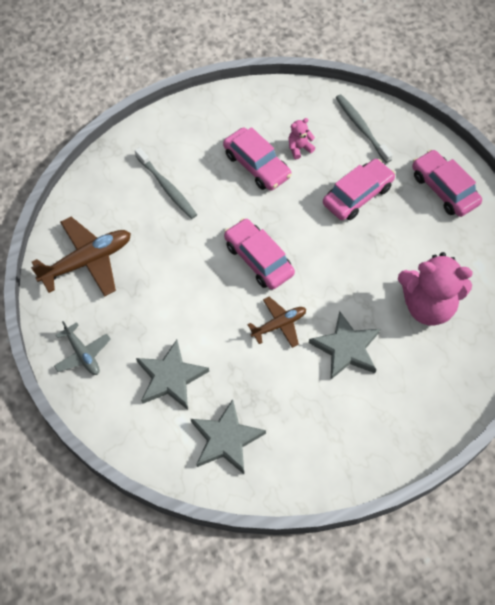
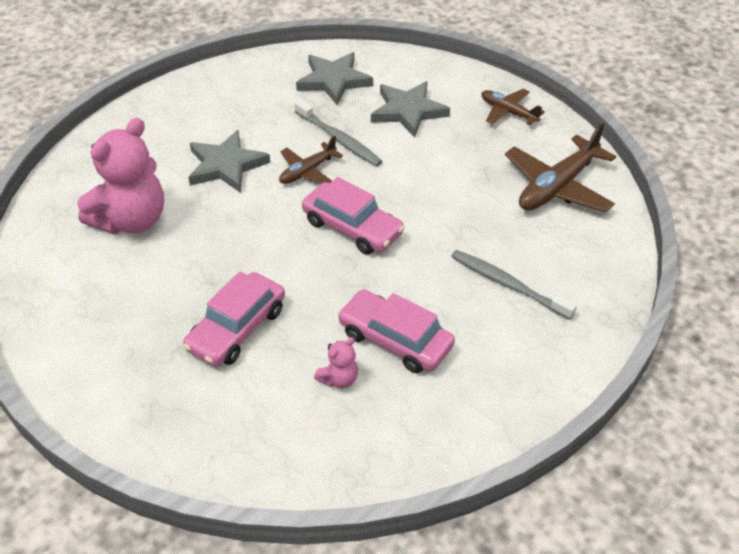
camera: 165 degrees right, 15 degrees down
grey plane [54,321,111,375] -> brown plane [482,89,545,125]
grey toothbrush [336,94,393,163] -> grey toothbrush moved to [294,100,383,167]
pink teddy bear [398,252,473,326] -> pink teddy bear turned 135 degrees clockwise [77,118,164,234]
pink car [412,150,482,217] -> none

